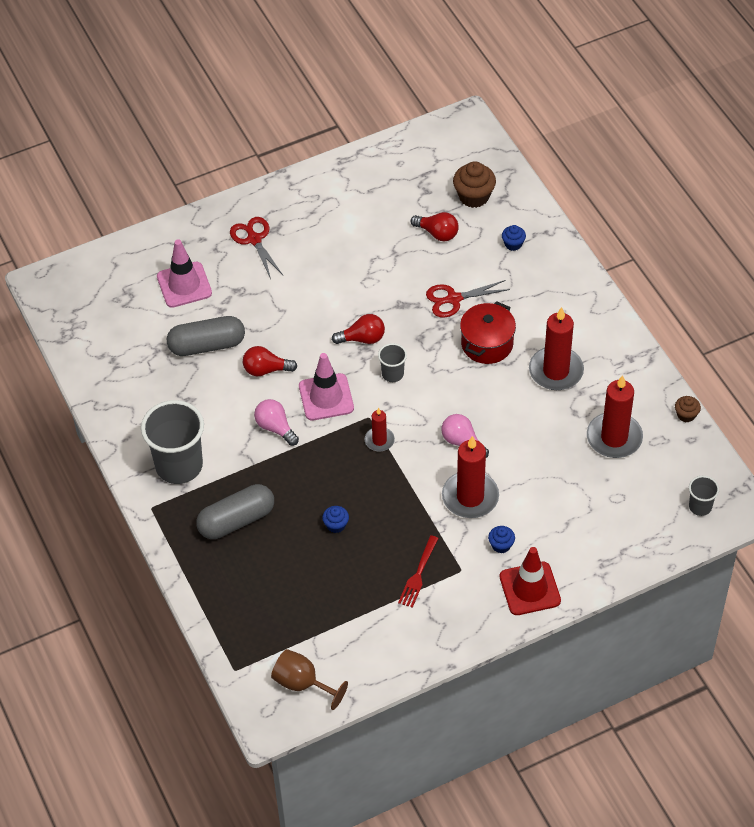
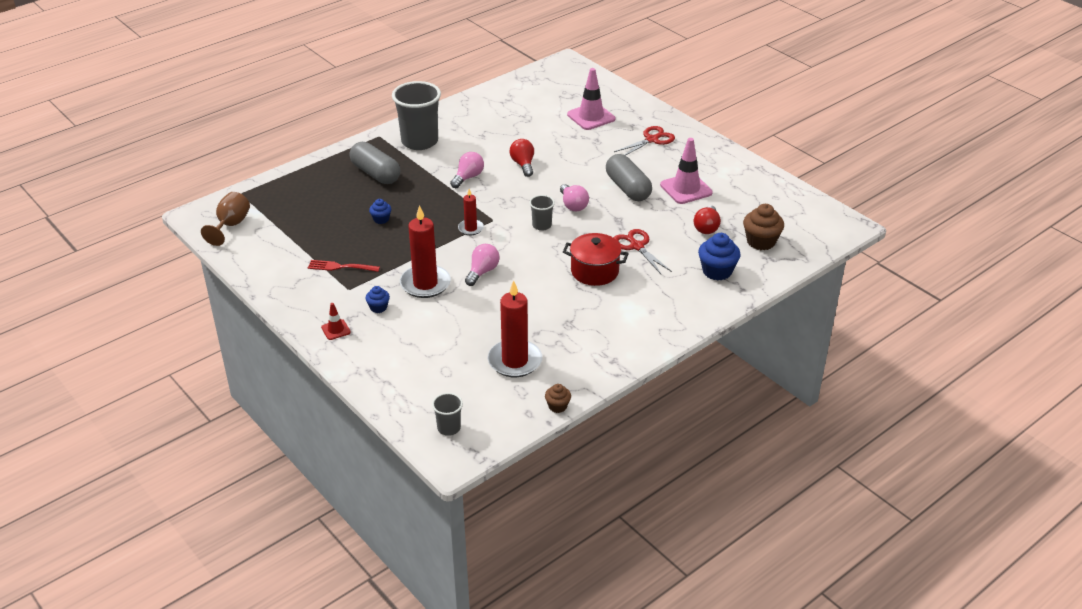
camera: 75 degrees right, 15 degrees down
grey capsule [167,316,245,356] -> grey capsule moved to [606,154,652,201]
pink traffic cone [299,353,354,420] -> pink traffic cone moved to [660,138,713,204]
red light bulb [332,314,385,344] -> pink light bulb [560,184,589,211]
red traffic cone [500,547,561,615] -> red traffic cone [321,303,351,340], size x0.51
blue cupcake [502,225,526,251] -> blue cupcake [698,233,741,281], size x1.79
red candle [529,307,584,390] -> none

